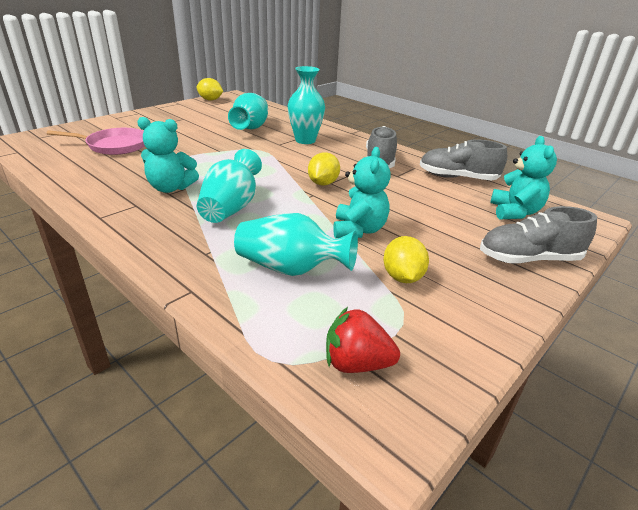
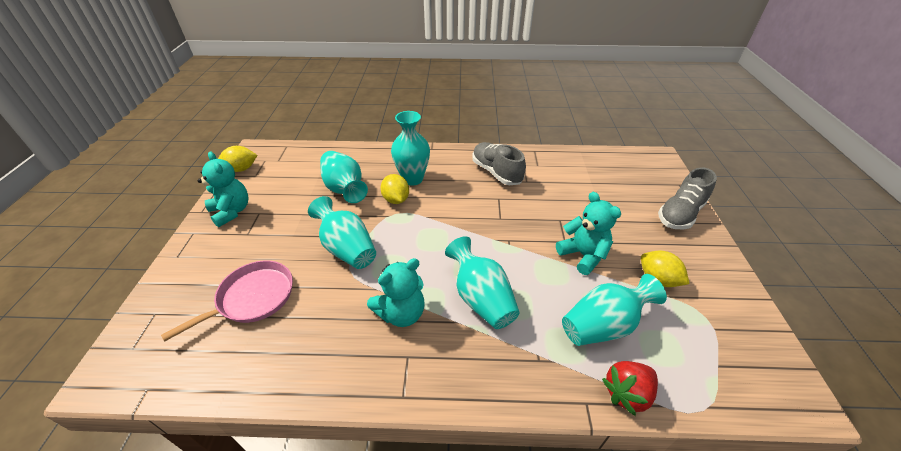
camera: 40 degrees left, 10 degrees up
yellow lemon [308,152,340,186] -> yellow lemon moved to [380,174,409,204]
red strawberry [326,307,400,373] -> red strawberry moved to [602,361,658,416]
grey shoe [420,140,507,180] -> none
turquoise teddy bear [490,136,557,220] -> turquoise teddy bear moved to [198,151,249,227]
none -> turquoise vase [308,196,376,269]

